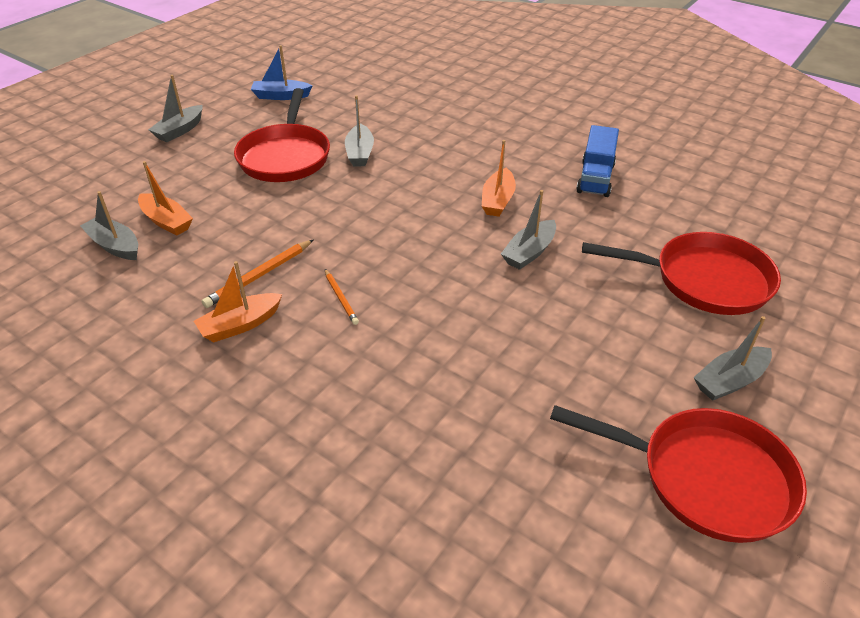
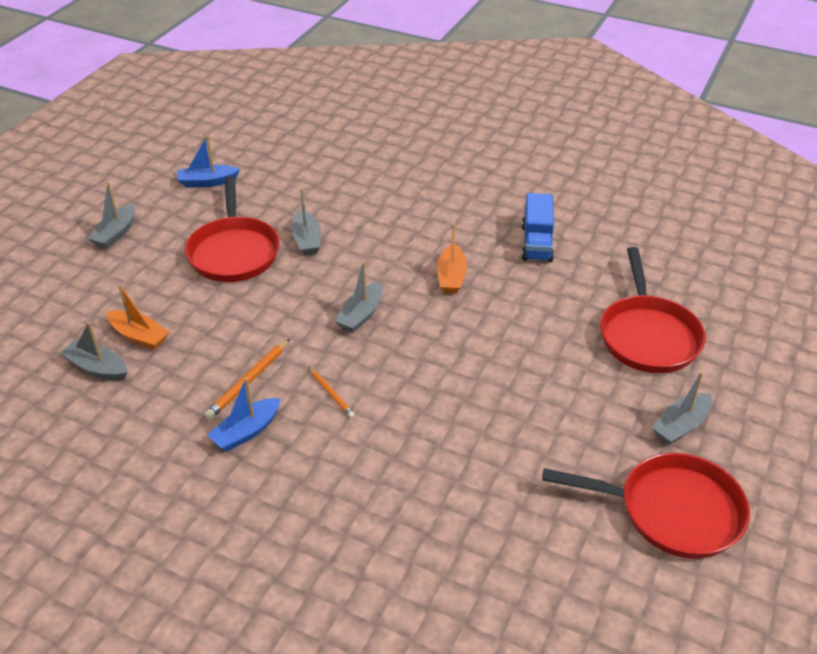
camera: 10 degrees left, 0 degrees up
orange boat [194,261,282,342] -> blue boat [207,377,281,452]
grey boat [501,190,556,270] -> grey boat moved to [335,261,383,333]
red pan [582,232,781,315] -> red pan turned 90 degrees clockwise [600,247,706,373]

